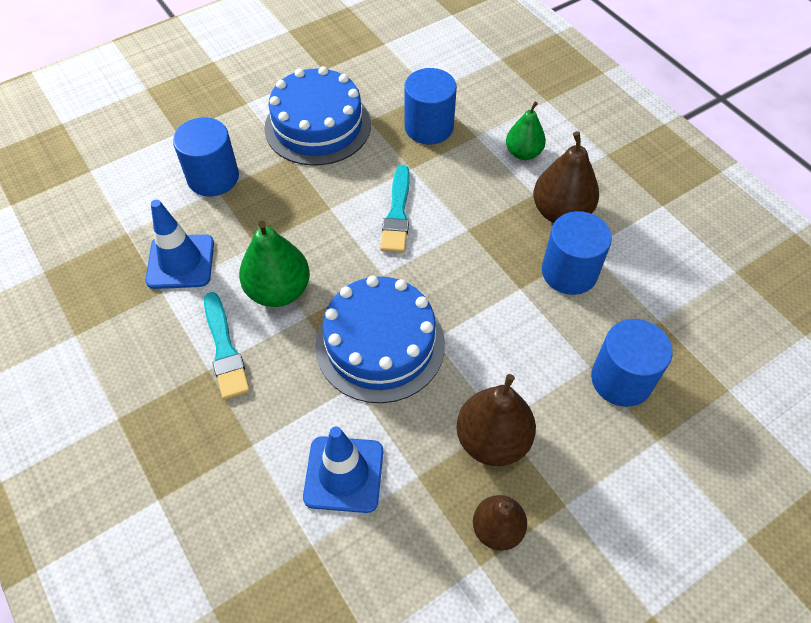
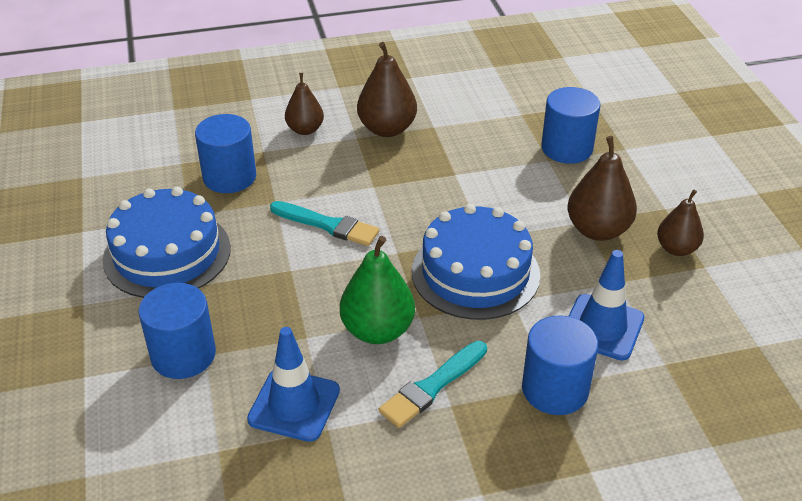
camera: 70 degrees left, 15 degrees down
turquoise brush [204,292,250,400] -> turquoise brush turned 135 degrees clockwise [379,341,487,428]
green pear [506,102,546,160] -> brown pear [285,73,324,135]
blue cylinder [542,211,612,295] -> blue cylinder moved to [522,315,598,415]

